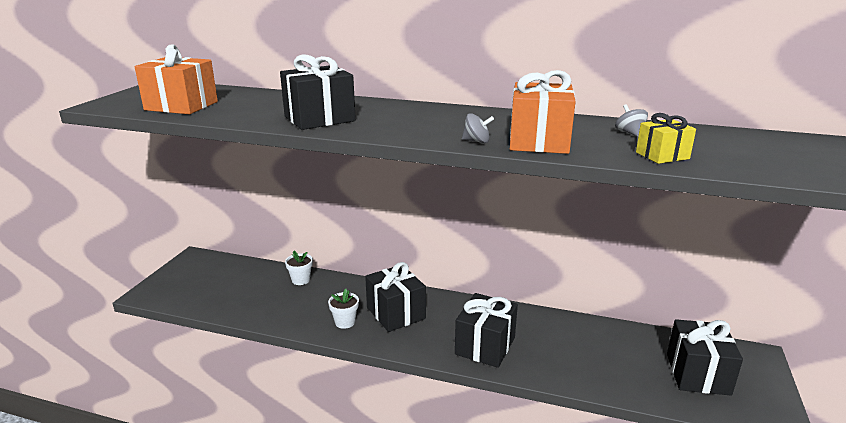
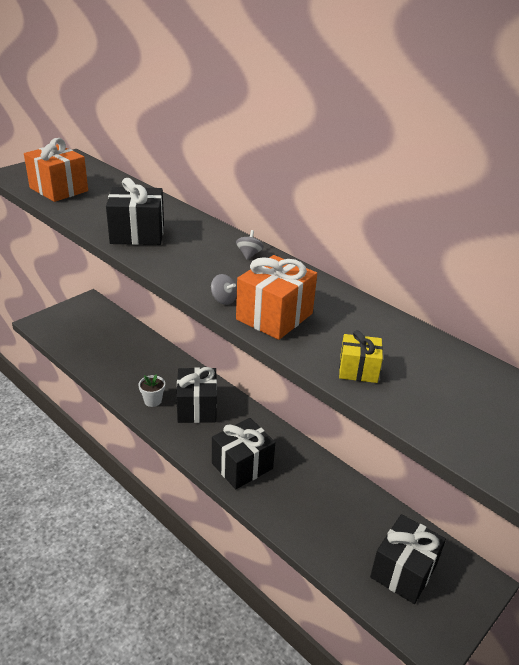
camera: 25 degrees right, 10 degrees up
white flower pot [285,251,313,285] -> none
grey spinning top [615,104,648,137] -> grey spinning top moved to [236,230,264,260]

